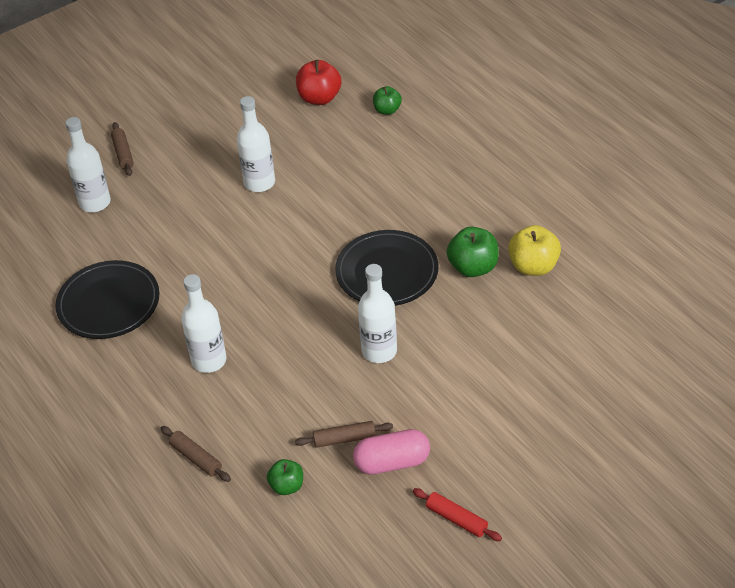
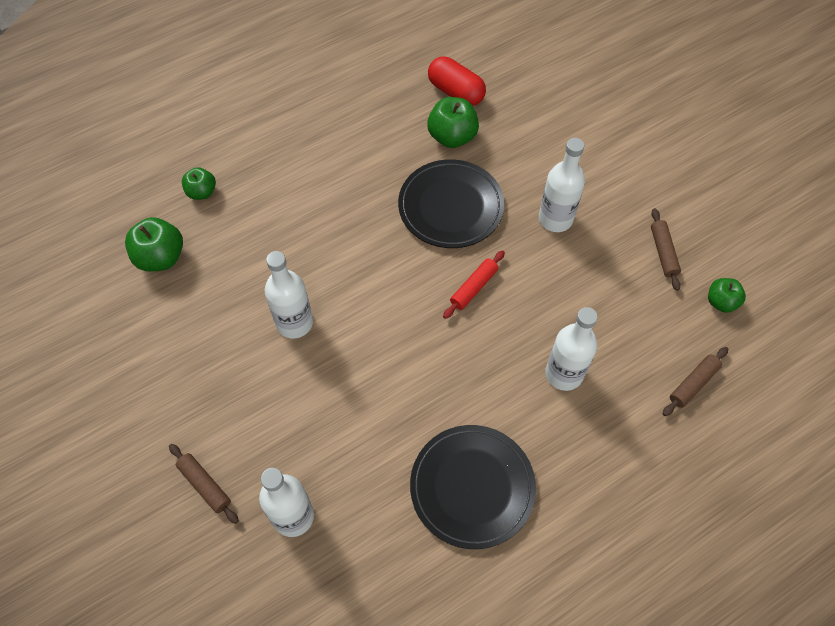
camera: 90 degrees left, 15 degrees up
brown rolling pin [111,122,134,176] -> brown rolling pin turned 60 degrees clockwise [169,444,239,524]
red apple [296,60,342,105] -> green apple [125,217,183,272]
pink capsule [353,429,430,475] -> none
red rolling pin [413,488,502,541] -> red rolling pin moved to [443,250,505,319]
yellow apple [508,225,561,276] -> red capsule [428,56,486,106]

